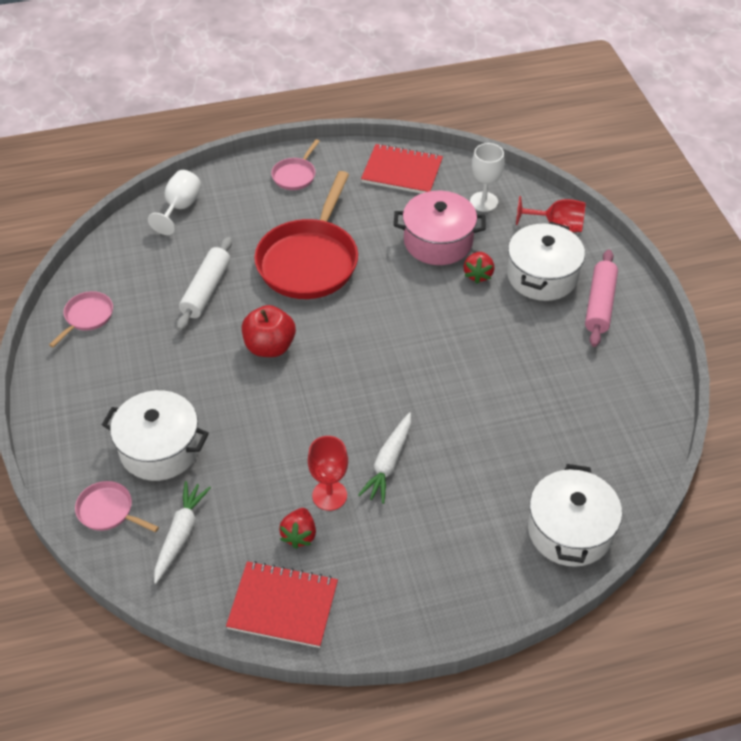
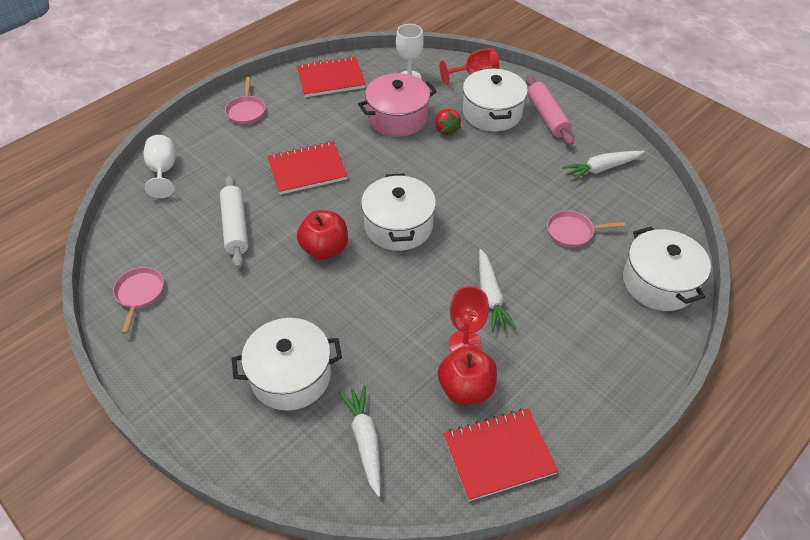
camera: 30 degrees left, 0 degrees up
pink pan [75,481,159,532] -> pink pan moved to [547,210,626,247]
red pan [254,171,358,299] -> red notebook [268,142,347,195]
red strawberry [279,508,316,549] -> red apple [438,346,497,405]
none -> white pot [361,173,436,251]
none -> white carrot [562,151,645,181]

